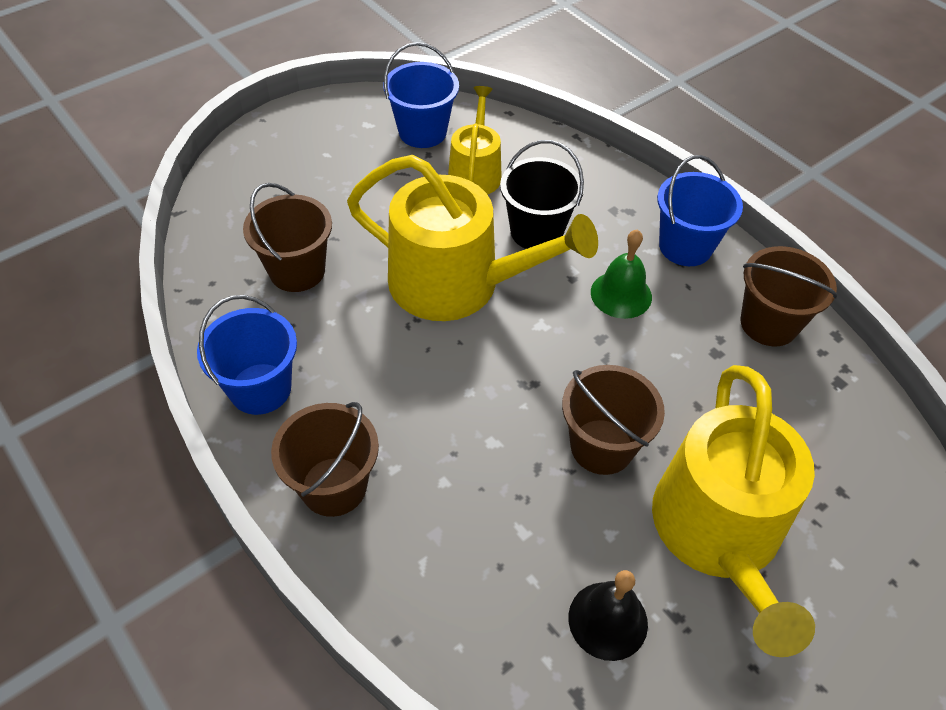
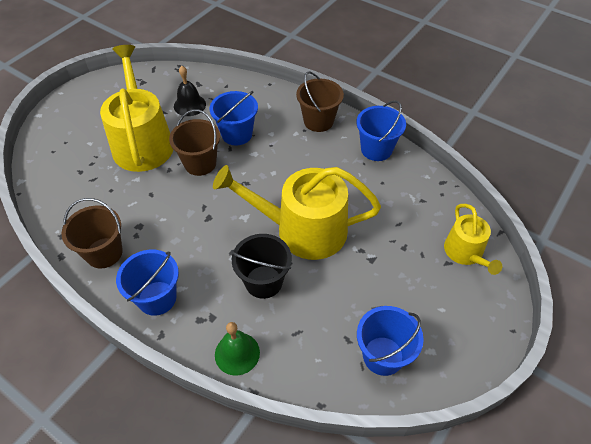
camera: 165 degrees right, 0 degrees up
brown bucket [243,183,332,292] -> none
yellow watering can [448,86,502,195] -> yellow watering can moved to [444,204,502,275]
green bell [591,229,652,319] -> green bell moved to [215,322,260,376]
none -> blue bucket [210,91,258,146]

